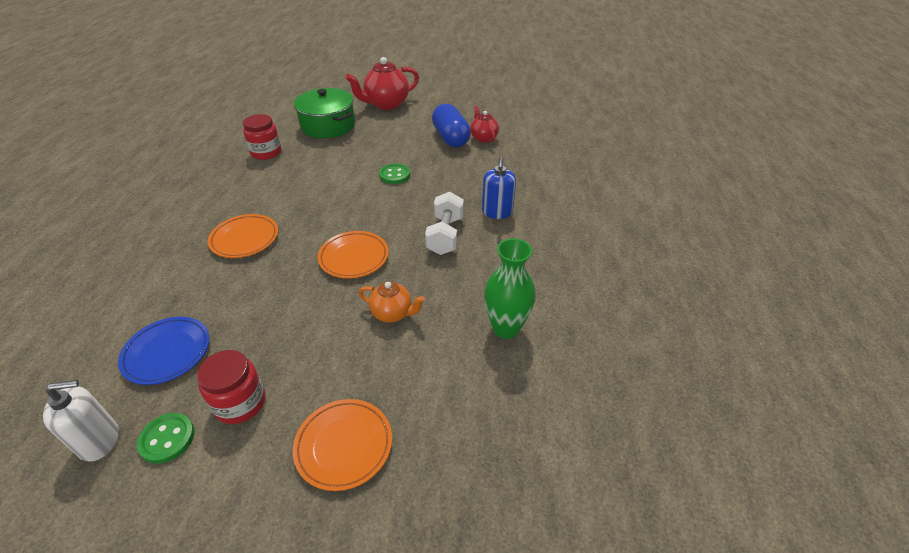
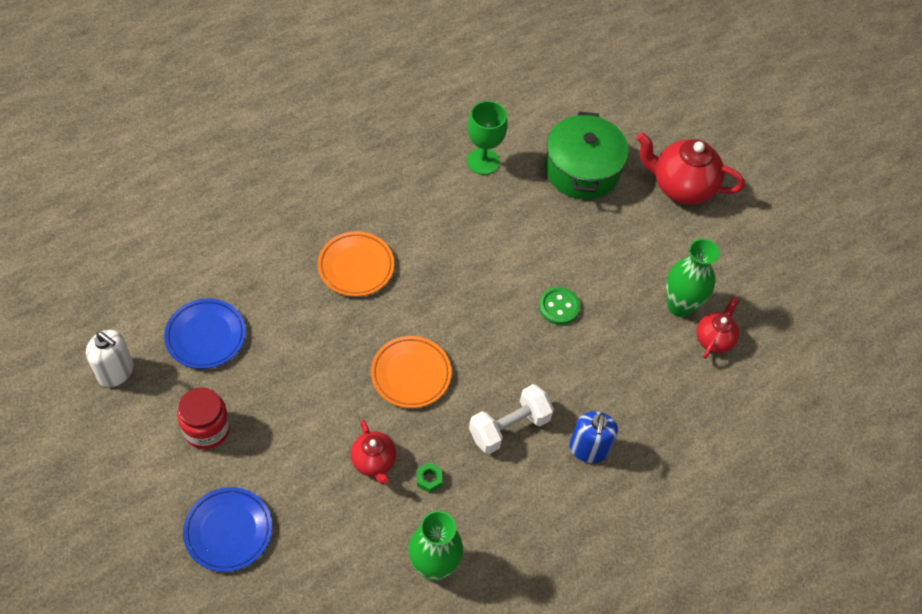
camera: 45 degrees right, 15 degrees up
green button [137,413,195,464] -> none
red jar [243,114,281,160] -> green goblet [467,101,508,175]
orange plate [293,399,392,491] -> blue plate [183,487,272,572]
orange teapot [359,281,425,323] -> red teapot [351,420,396,485]
blue capsule [432,104,471,147] -> green vase [666,239,720,317]
blue soap dispenser [482,157,516,219] -> blue soap dispenser turned 45 degrees counterclockwise [569,411,618,463]
none -> green nut [417,462,442,493]

